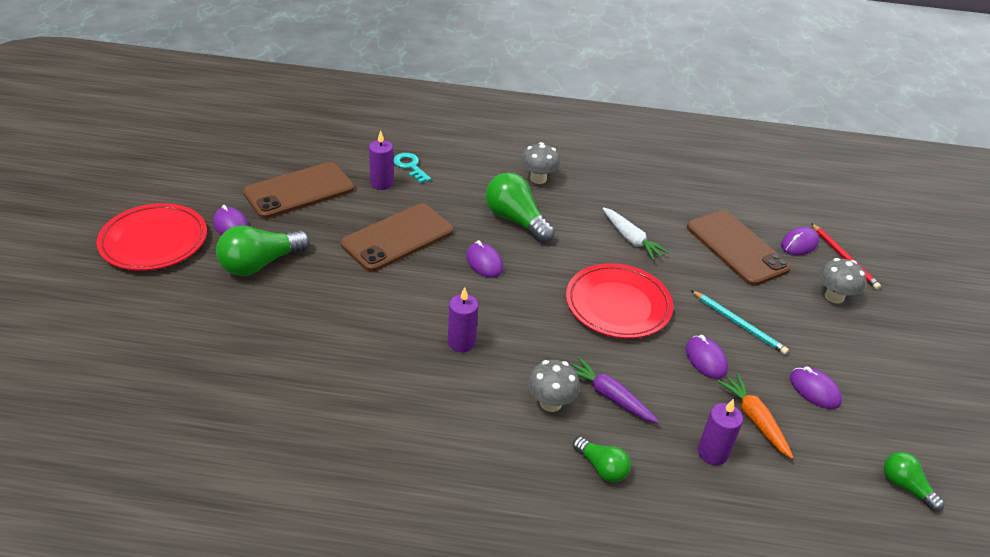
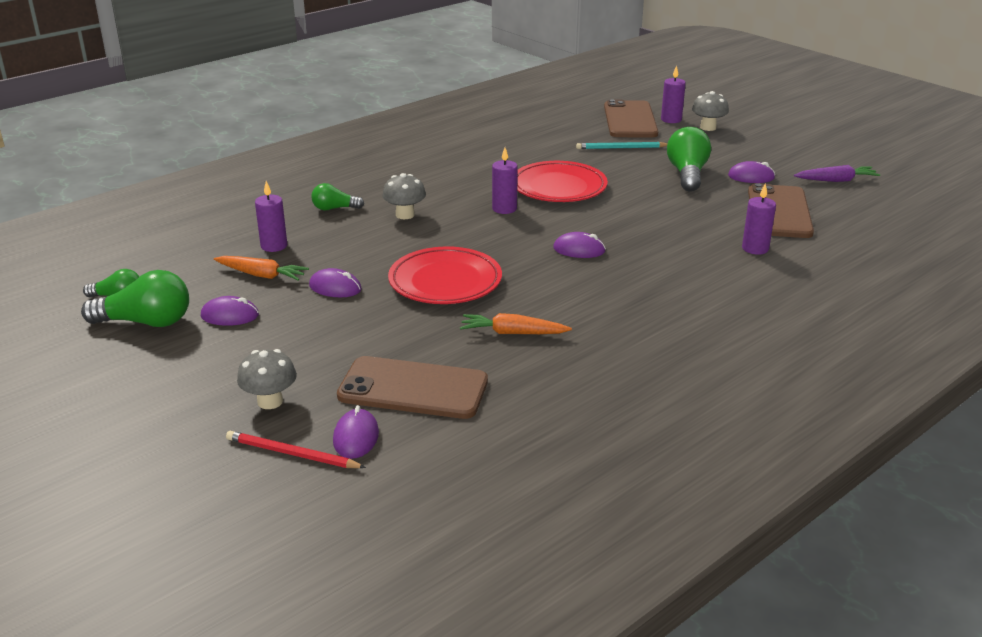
camera: 135 degrees right, 10 degrees down
red plate [96,203,207,271] -> red plate moved to [517,161,608,202]
brown phone [341,204,454,272] -> brown phone moved to [604,99,658,138]
turquoise key [393,153,431,183] -> none
green light bulb [486,172,555,243] -> green light bulb moved to [81,270,189,327]
grey mushroom [521,142,560,184] -> grey mushroom moved to [692,91,729,131]
purple carrot [571,357,659,423] -> purple carrot moved to [794,165,880,182]
white carrot [603,207,669,260] -> orange carrot [460,313,572,334]
turquoise pencil [691,290,789,355] -> turquoise pencil moved to [576,142,668,149]
none -> purple candle [661,65,686,123]

